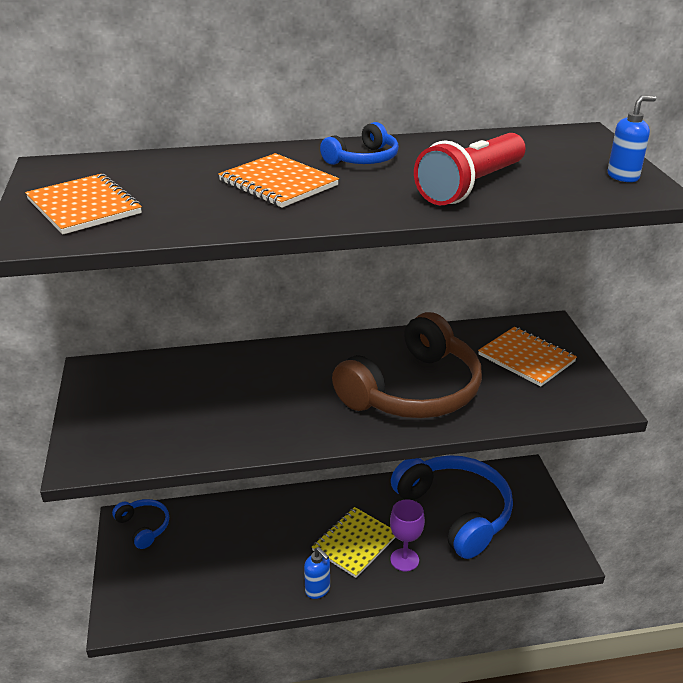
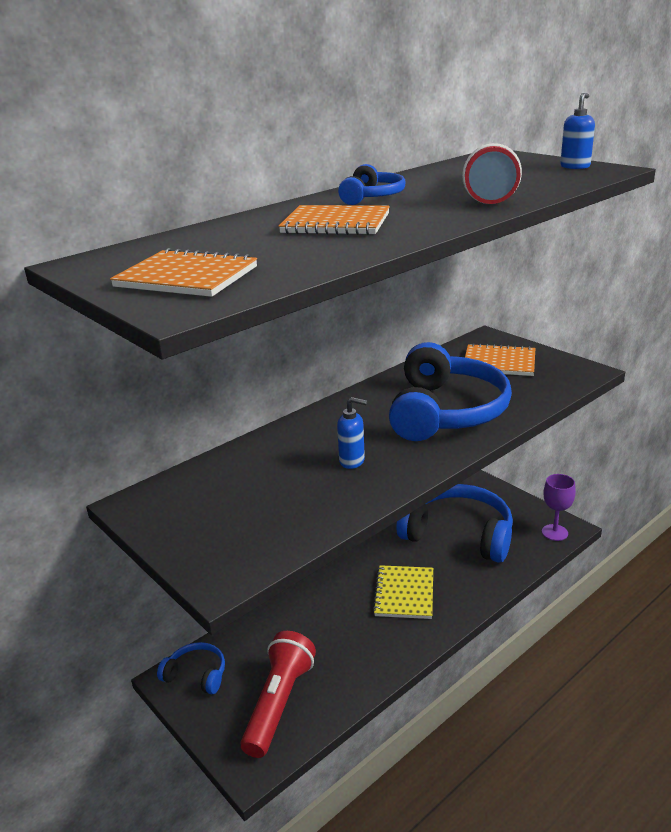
camera: 30 degrees left, 5 degrees down
blue soap dispenser [304,547,330,599] -> blue soap dispenser moved to [337,397,368,469]
brown headphones [332,312,482,418] -> blue headphones [389,342,512,441]
purple goblet [390,499,425,571] -> purple goblet moved to [542,474,576,541]
none -> red flashlight [240,631,316,758]

